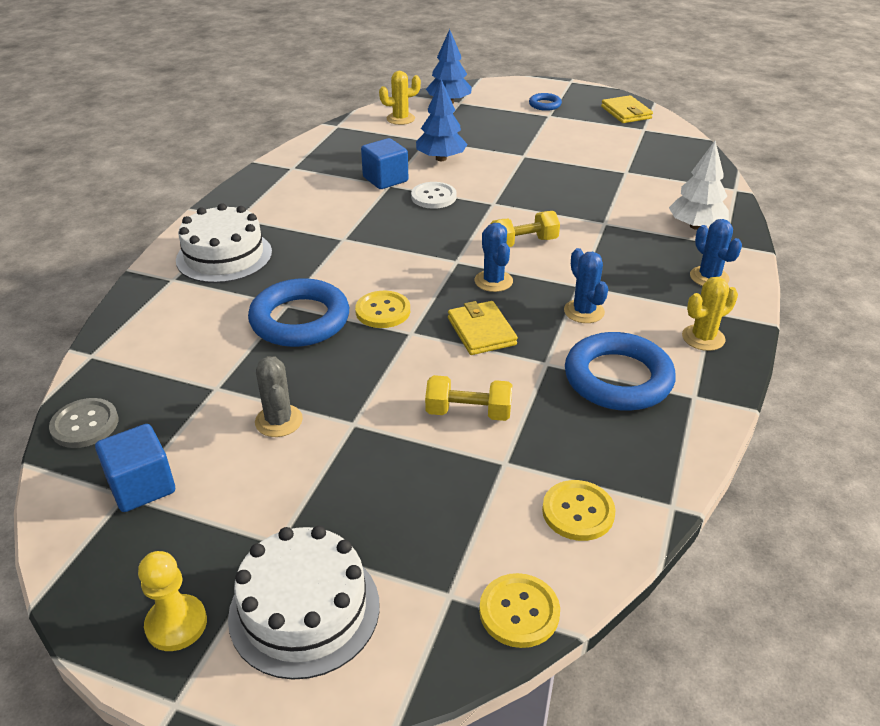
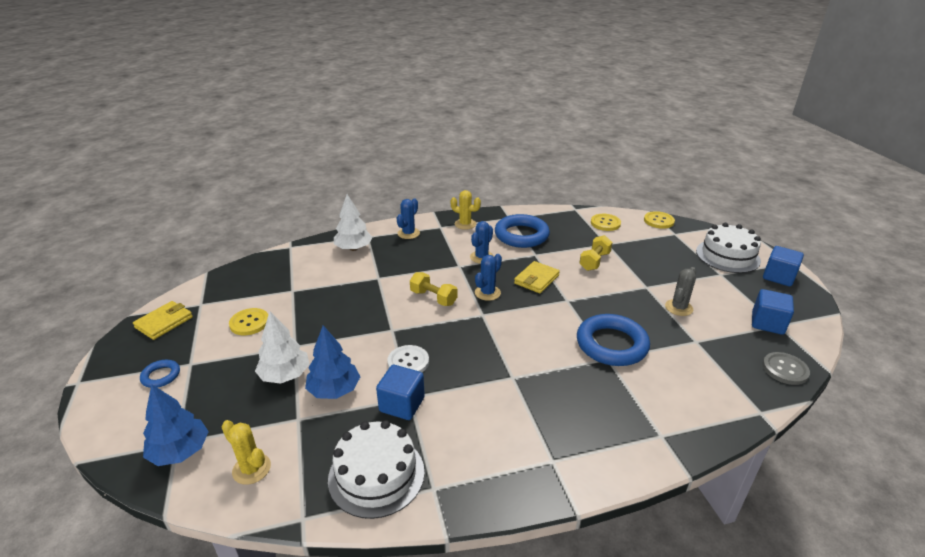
camera: 125 degrees left, 5 degrees down
yellow pawn [138,551,207,651] -> blue cube [763,246,804,286]
white cake [176,203,272,283] -> white cake moved to [328,420,425,519]
yellow button [355,291,410,328] -> yellow button moved to [229,308,268,335]
yellow dumbbell [425,375,512,421] -> yellow dumbbell turned 60 degrees clockwise [579,235,613,271]
none -> white tree [255,311,310,384]

